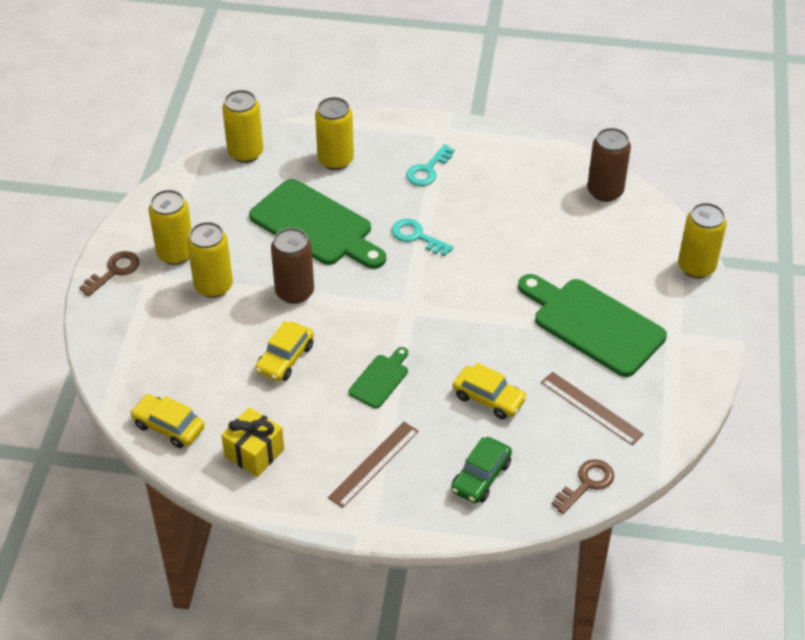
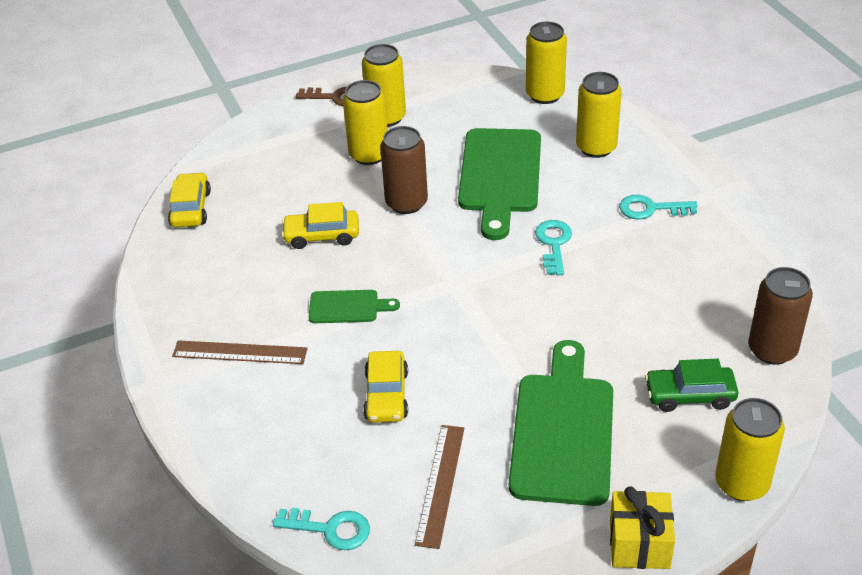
camera: 60 degrees right, 5 degrees down
yellow gift [221,407,284,477] -> yellow gift moved to [610,486,675,569]
green car [451,437,512,504] -> green car moved to [645,359,739,412]
brown key [551,459,614,514] -> turquoise key [273,508,370,550]

